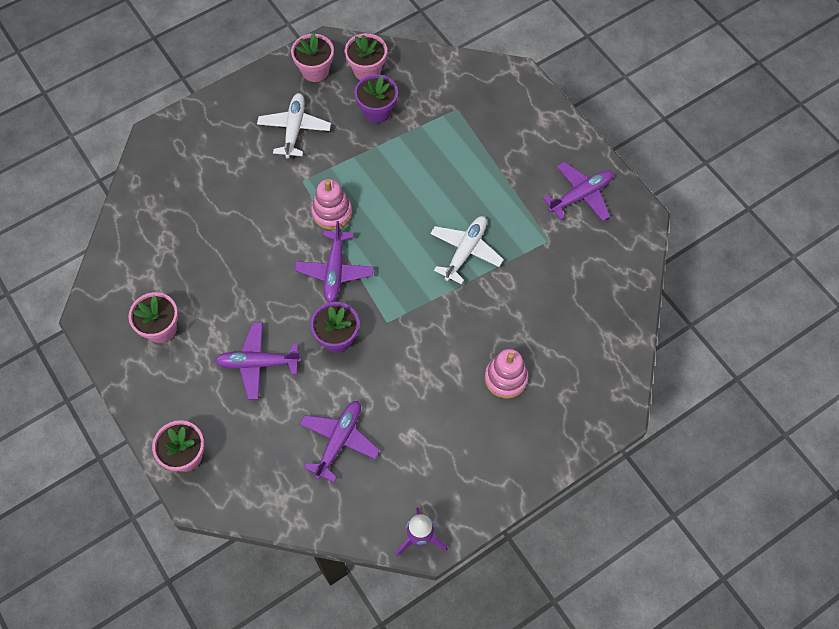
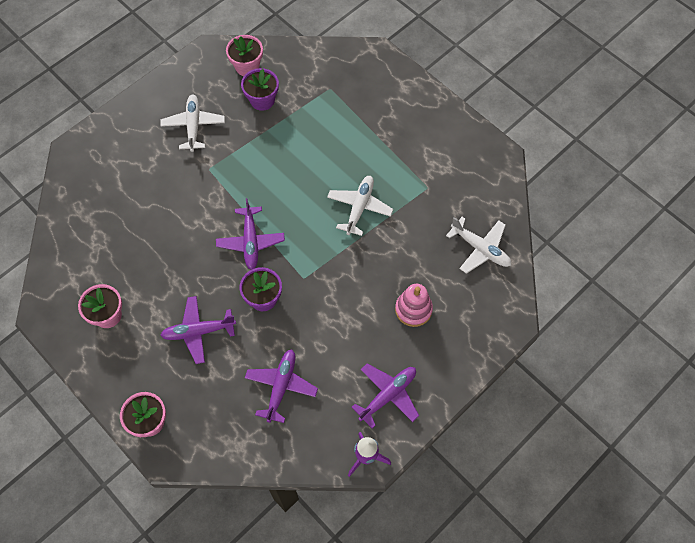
camera: 10 degrees left, 0 degrees up
pink flower pot [291,33,334,82] -> none
pink stacking toy [312,179,352,230] -> none
purple plane [543,162,613,221] -> purple plane moved to [352,364,419,429]
none -> white plane [446,217,511,274]

